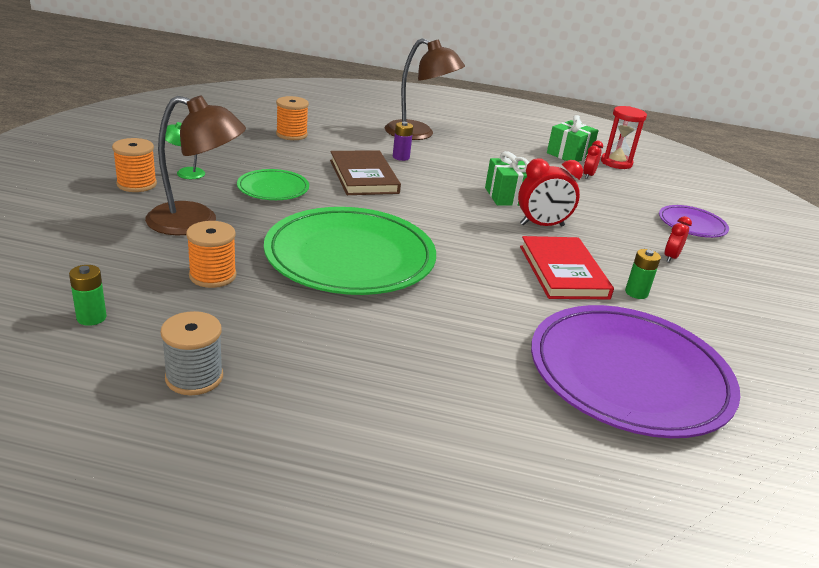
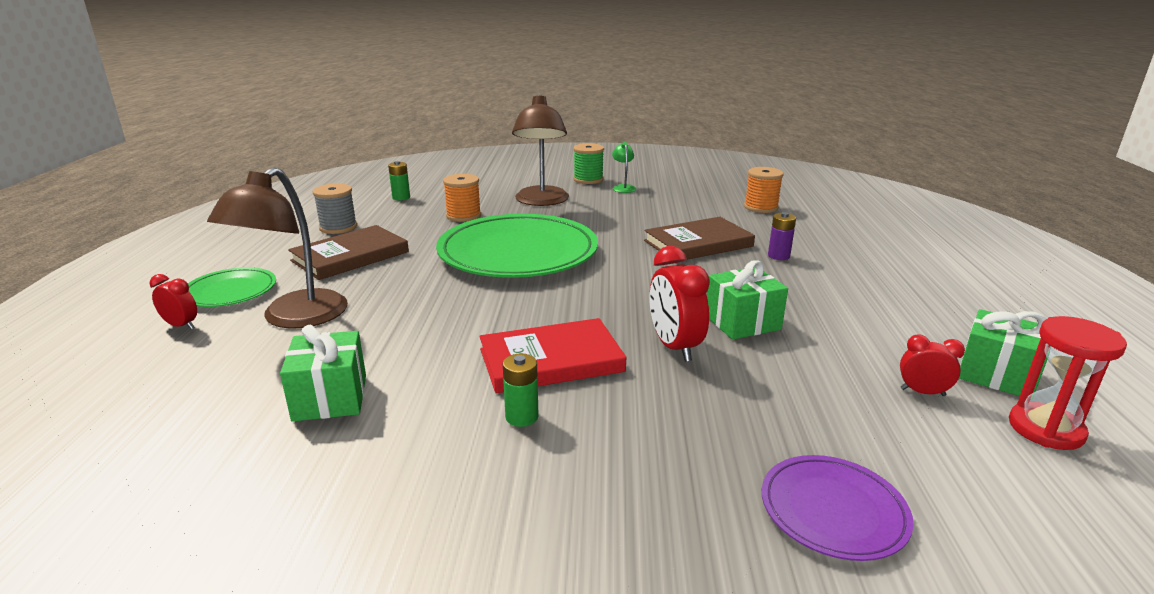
camera: 85 degrees right, 5 degrees down
orange spool [112,138,157,192] -> green spool [573,143,604,184]
green plate [237,169,309,200] -> green plate moved to [188,267,276,307]
brown lamp [385,38,465,140] -> brown lamp moved to [207,167,348,329]
purple plate [531,305,741,438] -> green gift [280,325,366,422]
red clock [665,216,692,263] -> red clock moved to [150,274,197,329]
none -> brown book [288,225,409,280]

